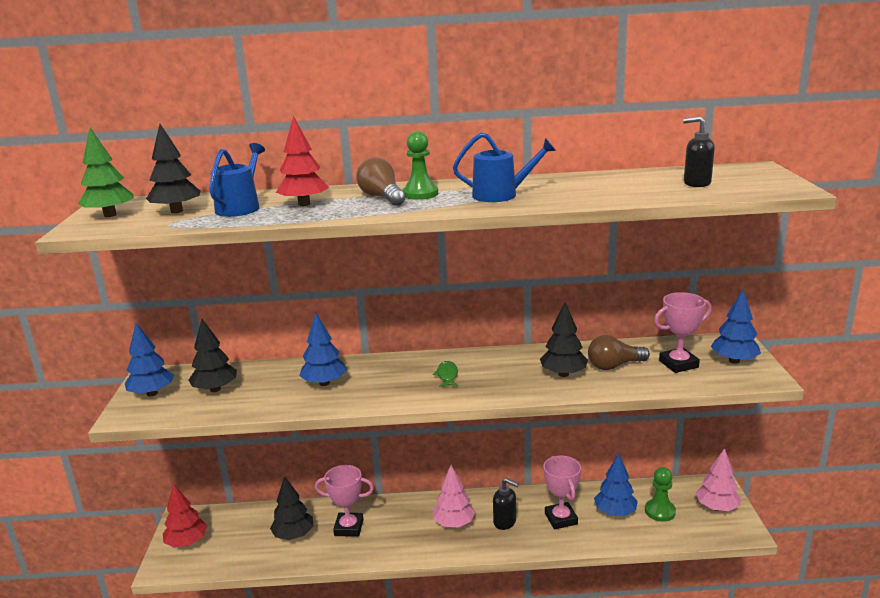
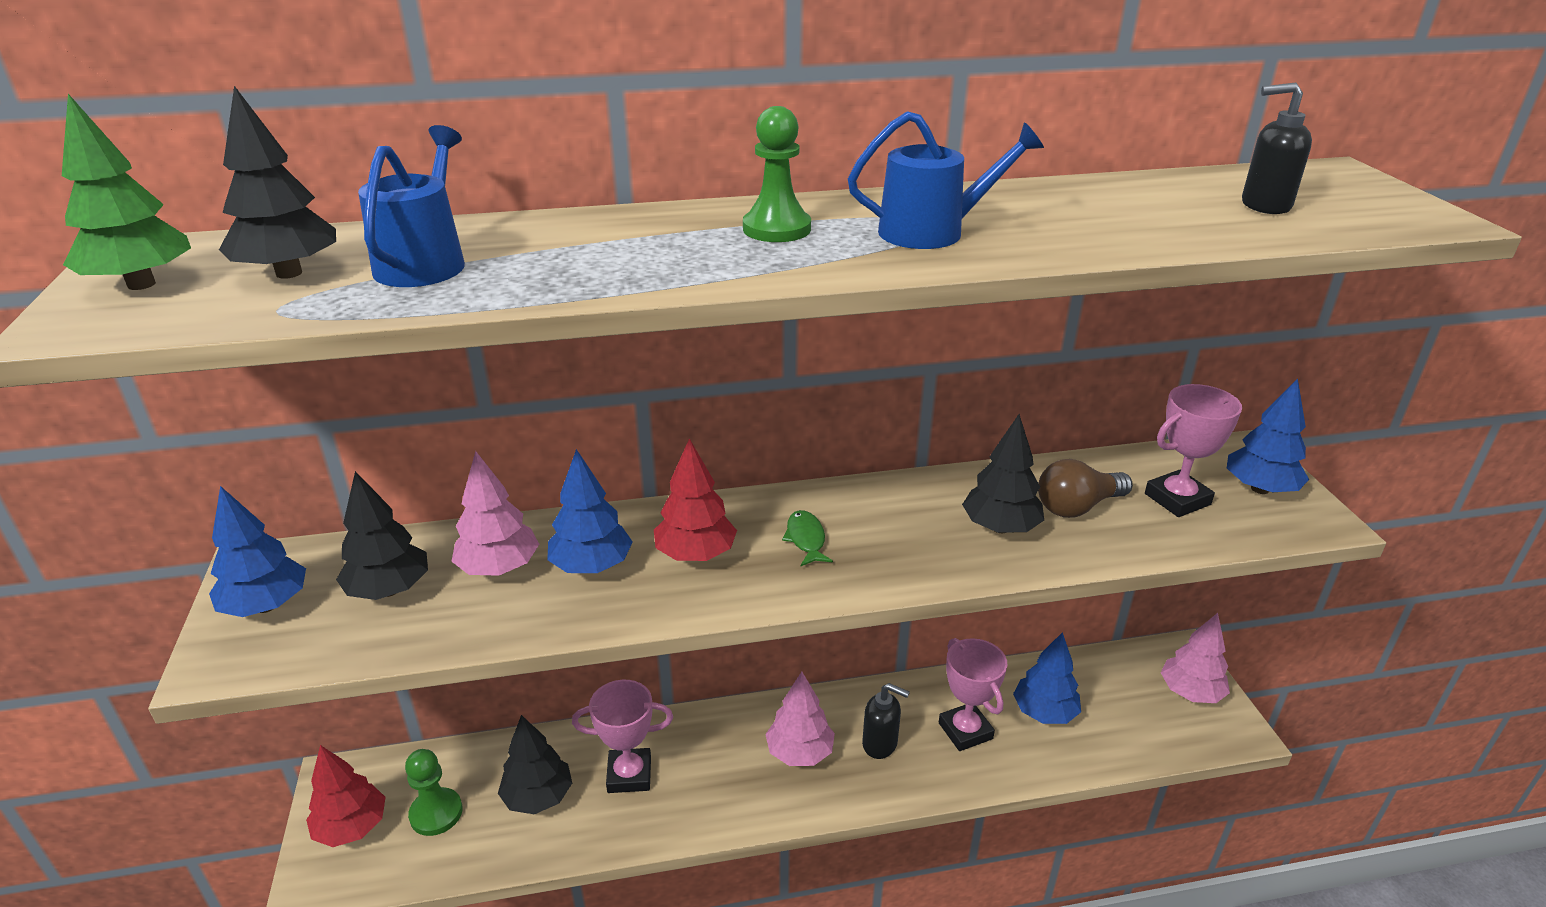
camera: 10 degrees left, 10 degrees up
red tree [276,116,329,206] -> red tree moved to [654,438,737,561]
brown light bulb [356,157,406,206] -> none
green pawn [645,467,676,522] -> green pawn moved to [405,749,463,836]
none -> pink tree [451,451,539,576]

